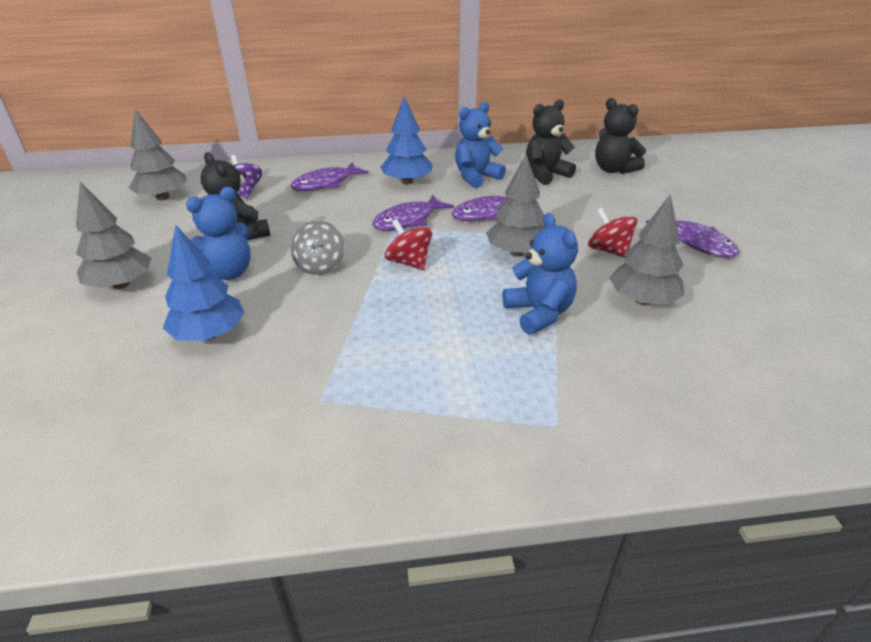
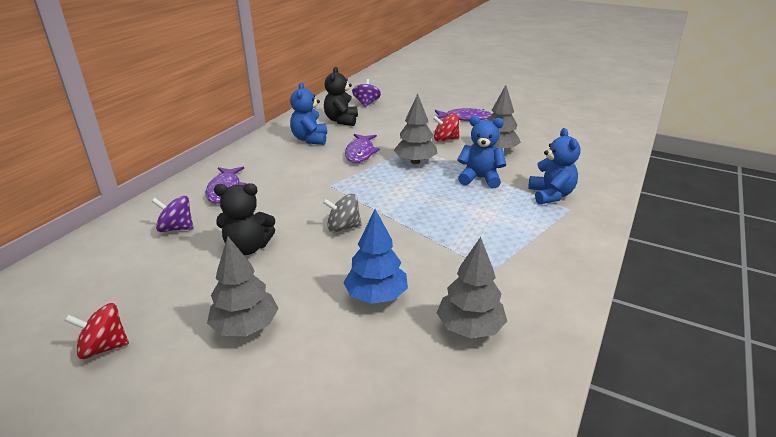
camera: 55 degrees left, 5 degrees down
grey tree [129,109,187,200] -> grey tree moved to [437,237,507,338]
blue teddy bear [186,187,251,280] -> blue teddy bear moved to [528,128,581,205]
grey spinning top [291,220,345,275] -> grey spinning top turned 135 degrees clockwise [323,194,362,232]
purple fish [372,195,454,231] -> none
blue tree [381,96,433,185] -> none
red spinning top [384,219,432,270] -> red spinning top moved to [64,303,129,359]
black teddy bear [595,98,646,174] -> purple spinning top [352,79,381,107]

